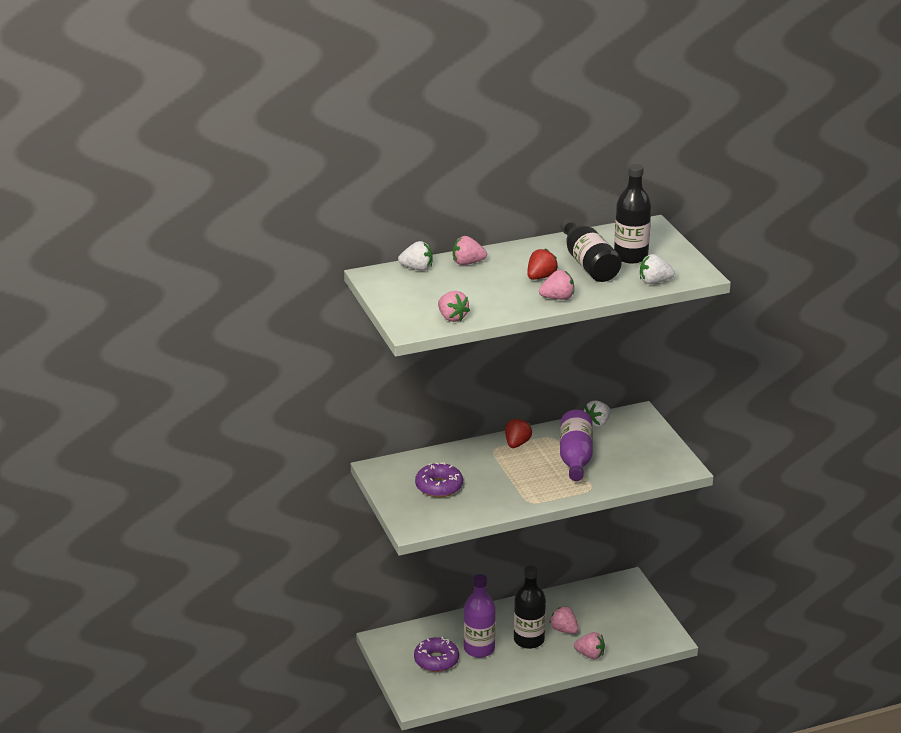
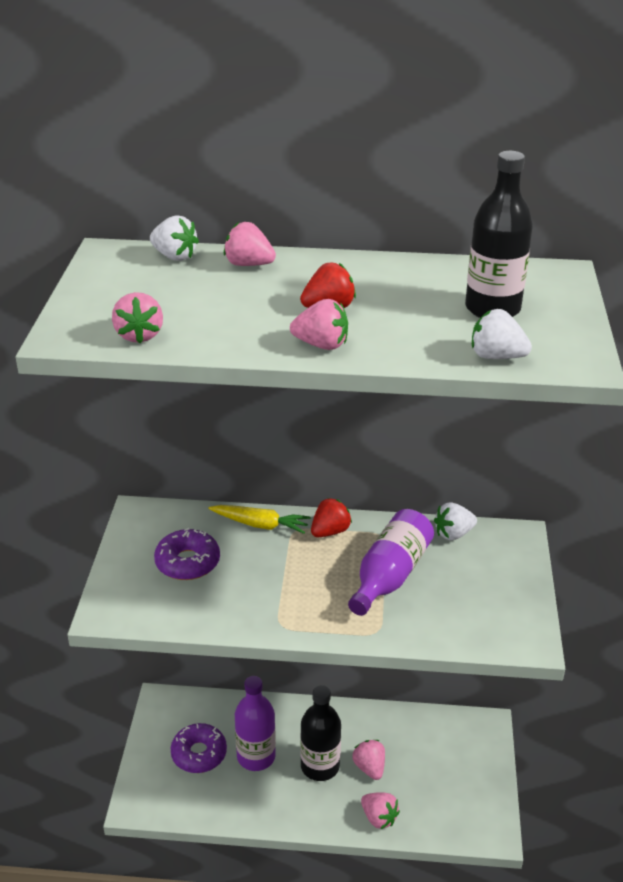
camera: 25 degrees right, 5 degrees up
black bottle [560,219,622,282] -> none
none -> yellow carrot [209,505,311,534]

